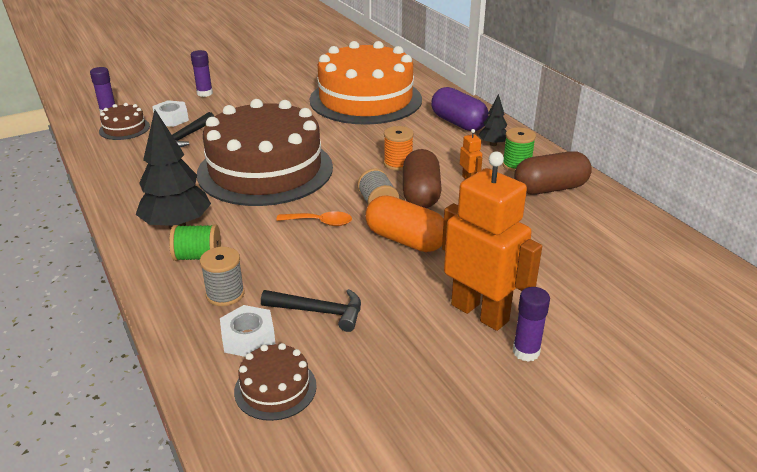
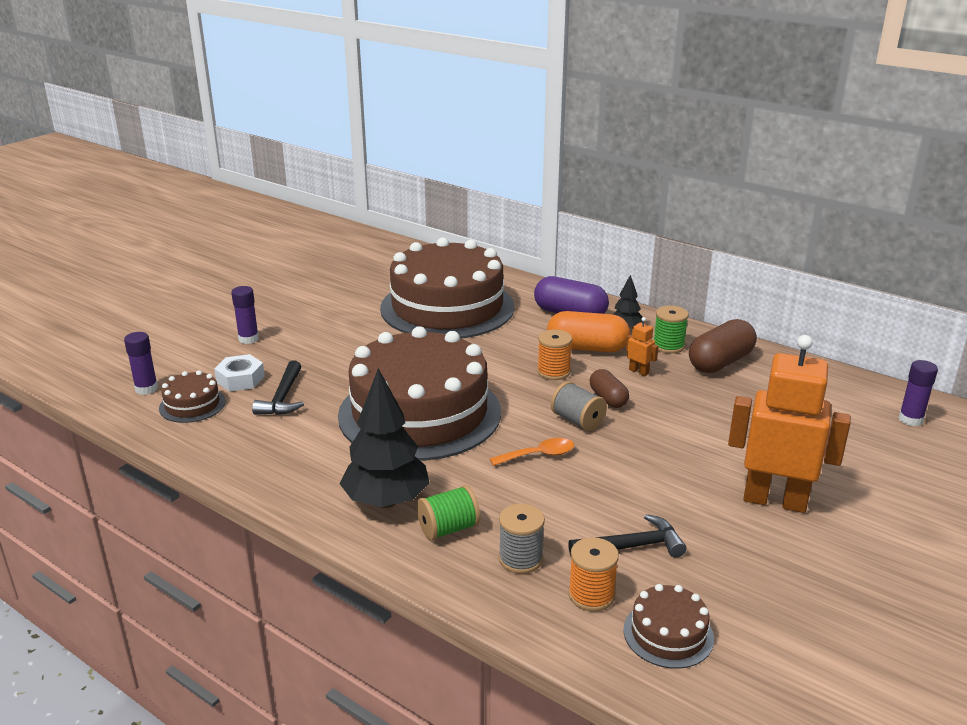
camera: 25 degrees left, 5 degrees down
white nut [220,305,276,357] -> orange spool [568,537,619,611]
orange cake [310,41,422,125] -> brown cake [380,238,514,339]
orange capsule [365,195,444,252] -> orange capsule moved to [547,311,630,352]
brown capsule [403,149,442,208] -> brown capsule [590,369,629,408], size x0.60
purple glue stick [513,287,550,362] -> purple glue stick moved to [898,360,938,426]

